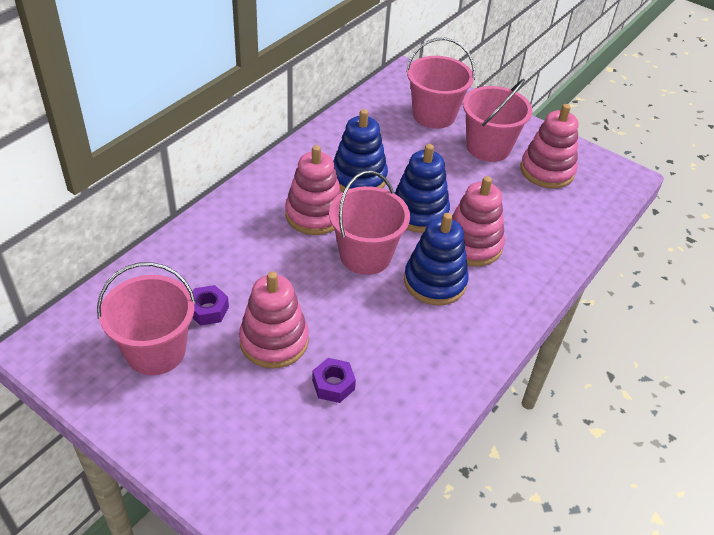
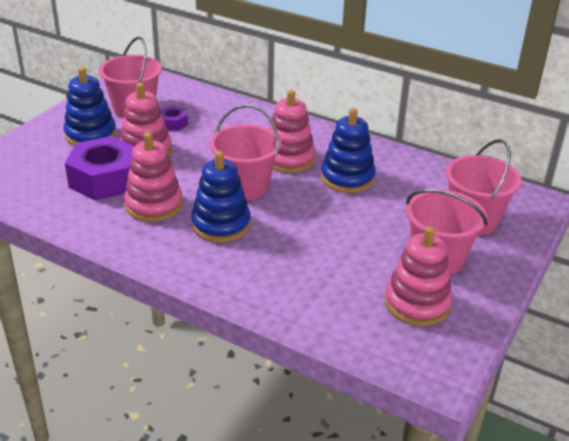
camera: 85 degrees right, 10 degrees down
purple nut [312,358,356,403] -> purple nut [65,136,135,200], size x2.17
blue stacking toy [395,144,450,233] -> blue stacking toy moved to [63,67,116,146]
pink stacking toy [452,176,505,267] -> pink stacking toy moved to [124,132,183,222]

